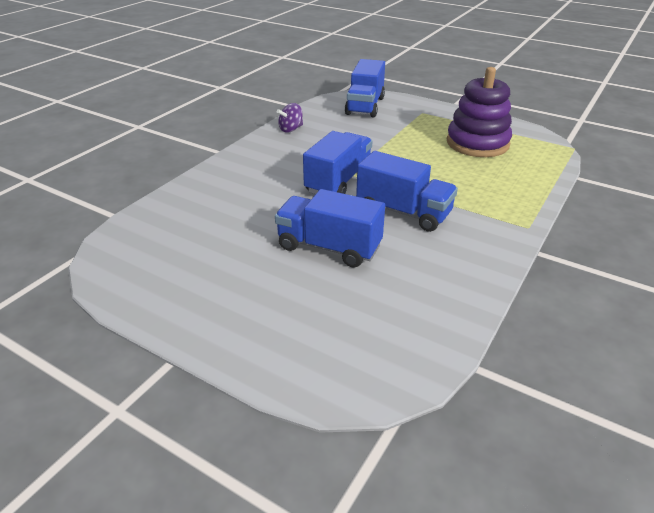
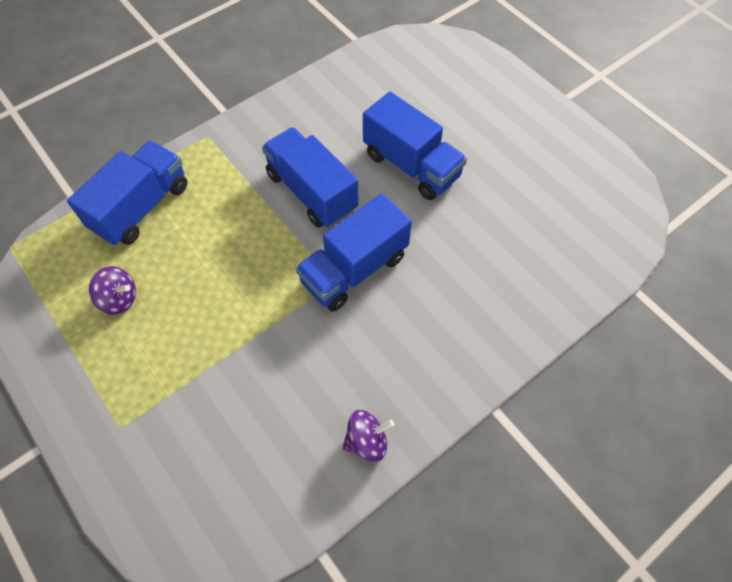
camera: 160 degrees left, 25 degrees up
blue truck [345,59,385,118] -> blue truck moved to [67,141,188,246]
purple stacking toy [447,67,512,157] -> purple spinning top [89,266,136,315]

